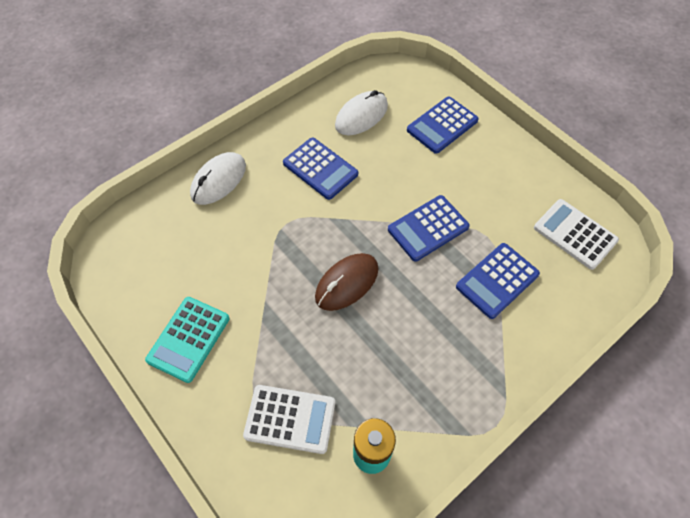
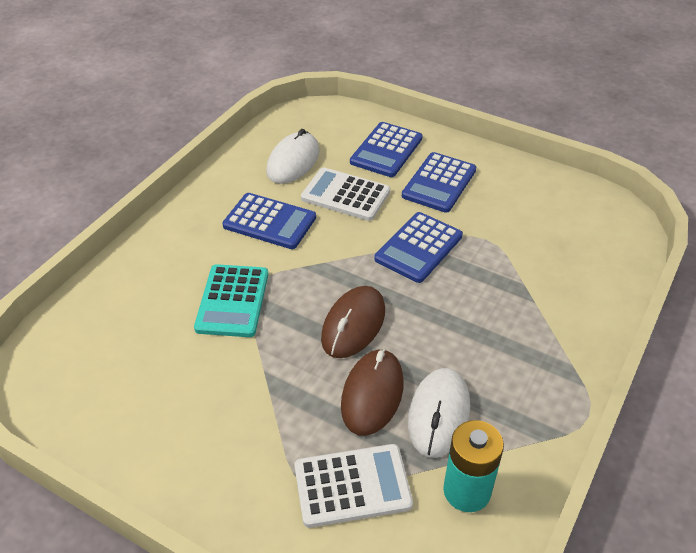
camera: 20 degrees left, 15 degrees down
turquoise calculator [145,297,230,383] -> turquoise calculator moved to [194,264,268,337]
white mouse [190,152,246,205] -> white mouse moved to [408,368,470,458]
blue calculator [456,243,540,319] -> blue calculator moved to [402,152,476,213]
white calculator [534,199,619,270] -> white calculator moved to [301,167,390,221]
none -> brown mouse [341,349,404,436]

